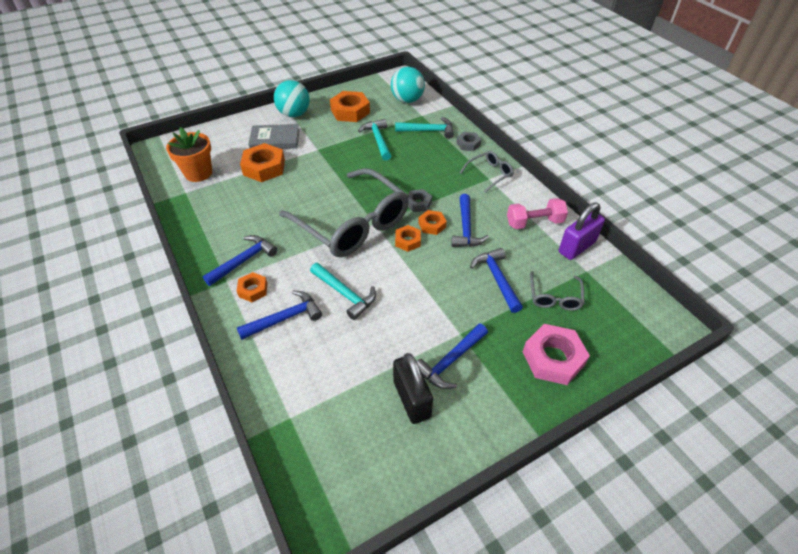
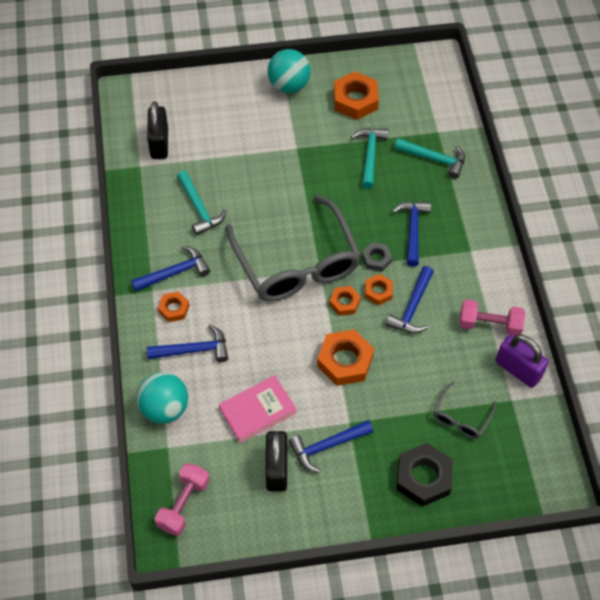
camera: 20 degrees right, 10 degrees up
orange flower pot [166,127,212,182] -> black padlock [147,101,168,159]
orange nut [240,143,285,182] -> orange nut moved to [317,329,374,386]
grey book [248,124,299,149] -> none
turquoise hammer [310,263,376,320] -> turquoise hammer moved to [177,171,226,235]
turquoise ball [391,67,425,103] -> turquoise ball moved to [136,372,188,424]
grey nut [457,132,481,151] -> none
grey glasses [460,151,514,193] -> none
blue hammer [470,248,523,313] -> blue hammer moved to [392,201,431,267]
pink nut [523,324,590,385] -> black nut [396,443,453,507]
purple padlock [559,202,605,260] -> purple padlock turned 60 degrees clockwise [495,334,549,388]
none -> pink dumbbell [155,463,209,536]
none -> pink book [219,375,297,443]

